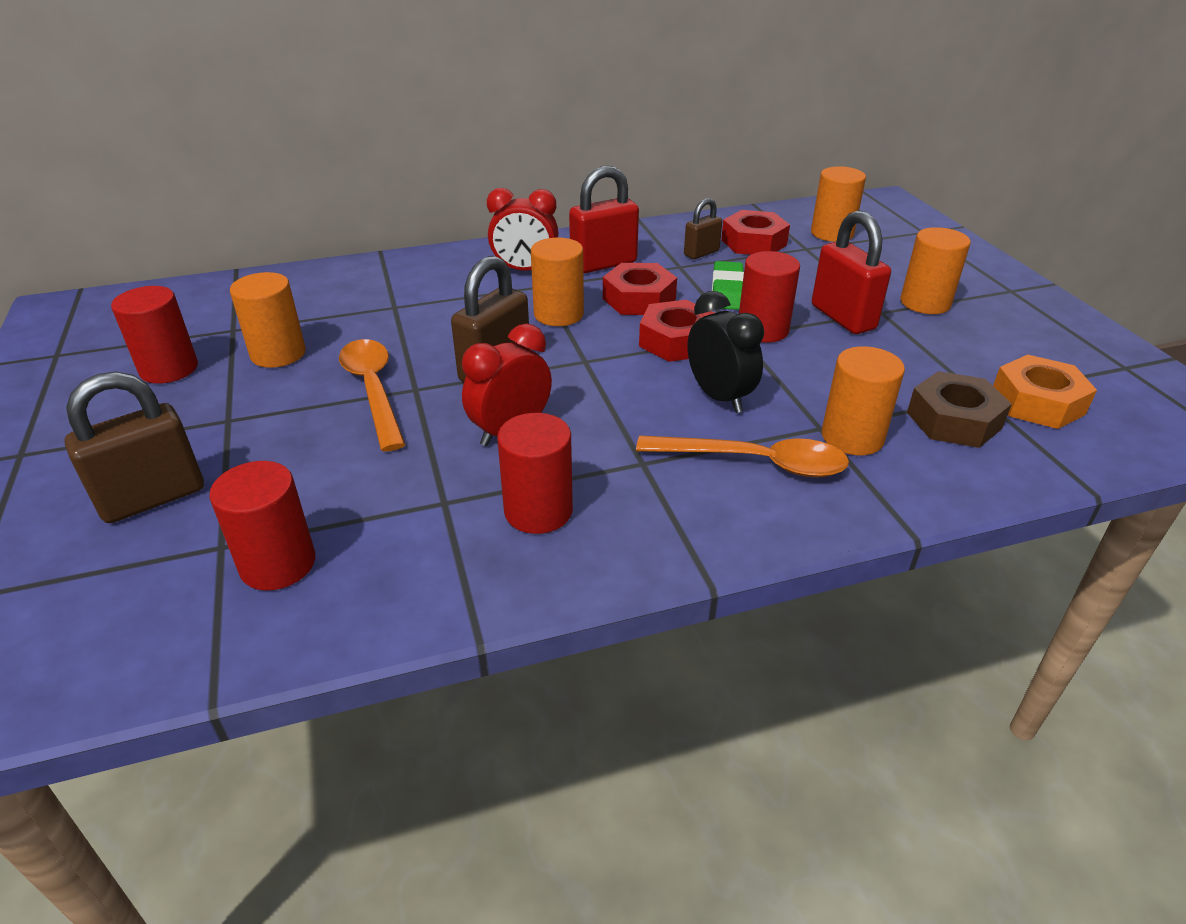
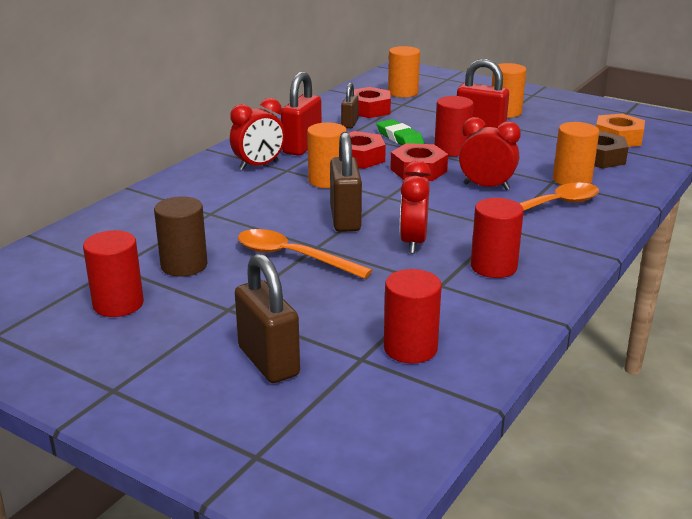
camera: 40 degrees left, 10 degrees down
brown padlock [64,372,204,523] -> brown padlock turned 45 degrees counterclockwise [235,253,300,383]
orange cylinder [230,272,306,368] -> brown cylinder [154,196,208,277]
black clock [688,291,764,413] -> red clock [459,117,521,190]

